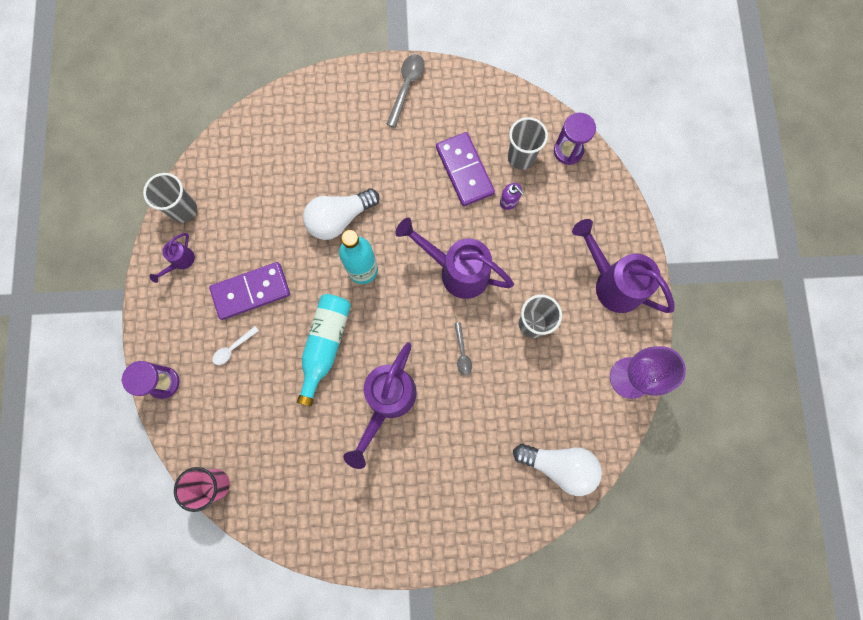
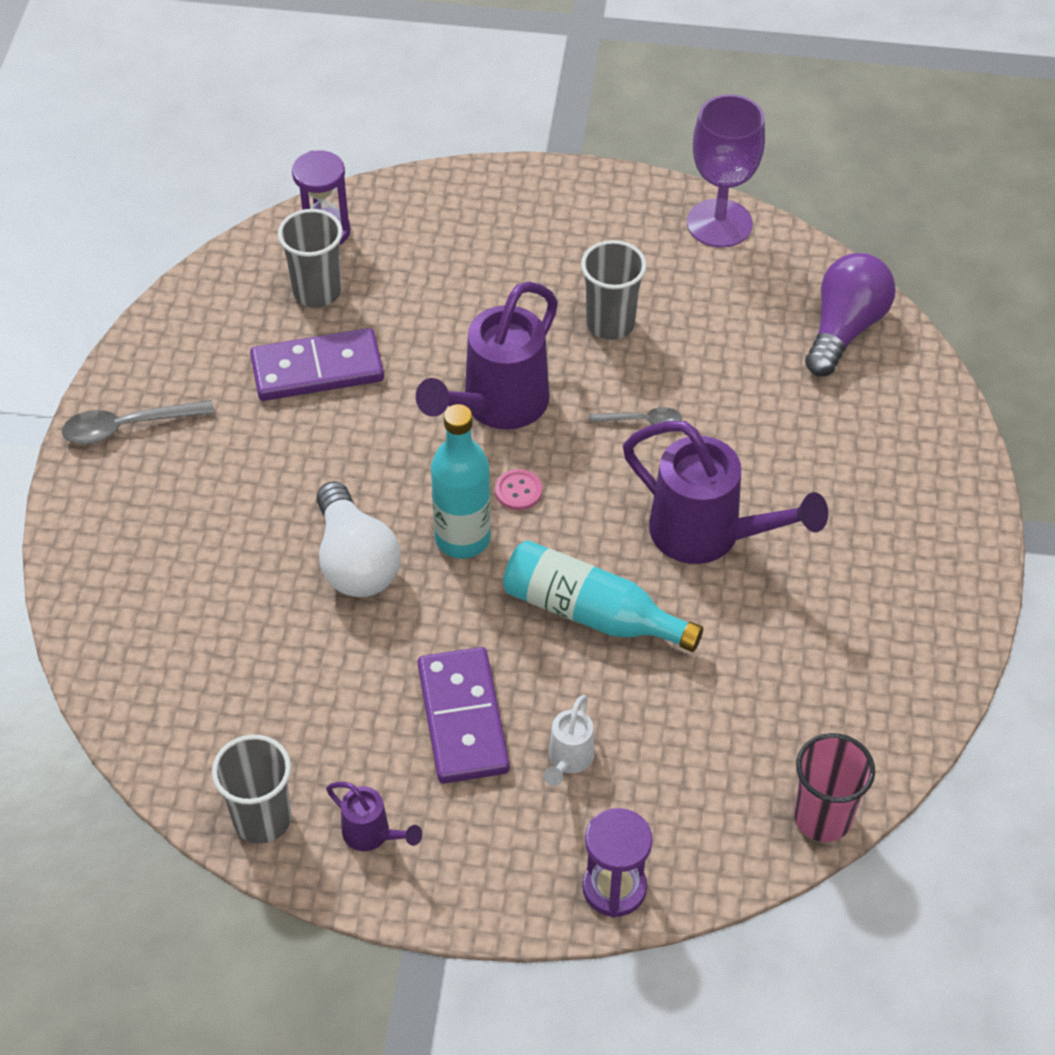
camera: 80 degrees left, 25 degrees down
white spoon [212,326,259,365] -> white watering can [543,695,595,786]
grey spoon [386,54,424,128] -> grey spoon turned 45 degrees counterclockwise [62,400,215,444]
purple soap dispenser [500,183,524,210] -> none
white light bulb [513,444,602,496] -> purple light bulb [805,253,896,376]
purple watering can [572,219,675,313] -> none
none -> pink button [495,469,542,510]

